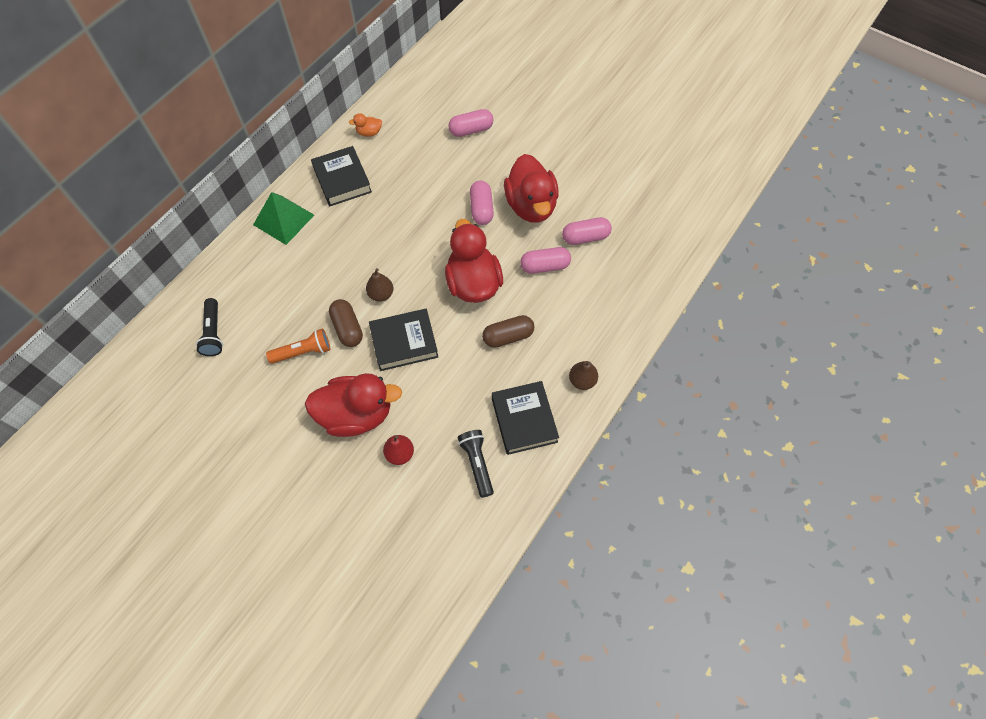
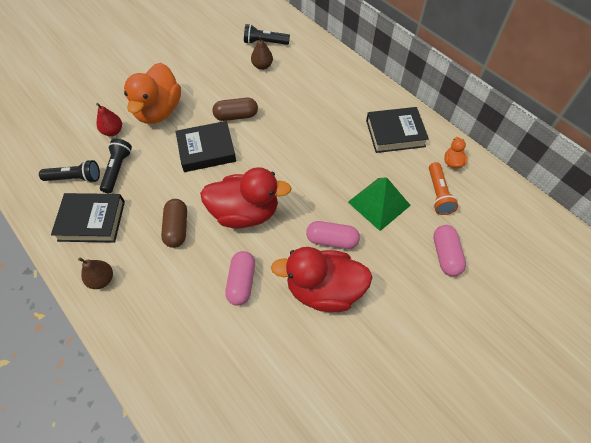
camera: 105 degrees right, 5 degrees down
green pyramid [253,192,314,245] -> green pyramid moved to [348,177,411,231]
orange flashlight [266,328,330,364] -> orange flashlight moved to [429,162,458,215]
red duck [305,373,402,437] -> orange duck [124,63,181,124]
brown pear [366,268,393,302] -> brown pear moved to [251,35,273,70]
black book [369,309,438,371] -> black book turned 75 degrees clockwise [176,121,236,172]
pink capsule [562,217,612,245] -> none
none -> black flashlight [100,139,132,193]

